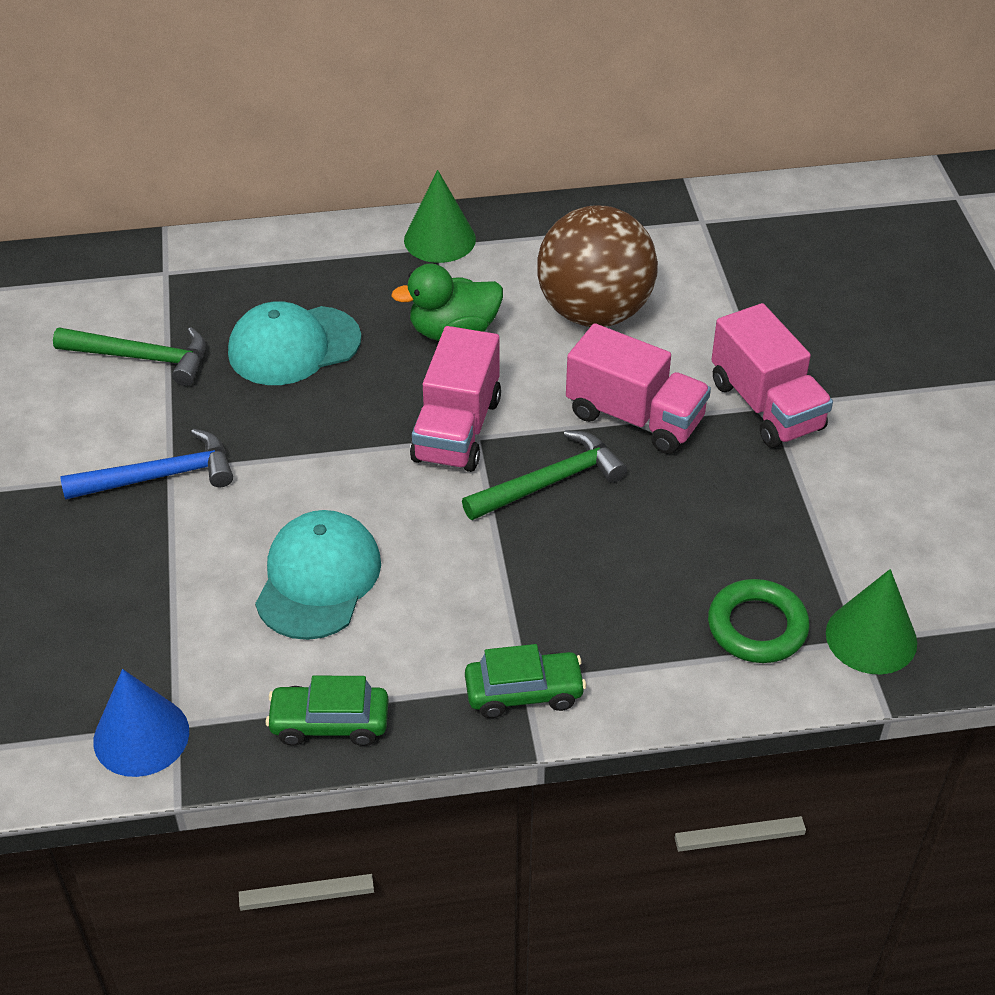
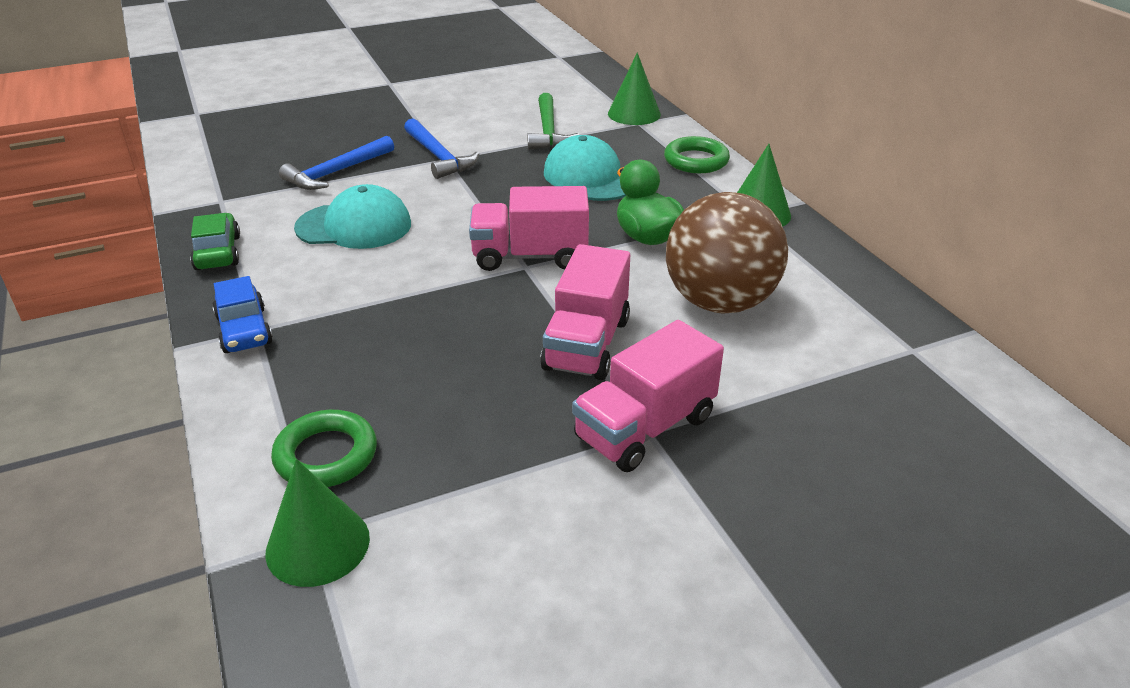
camera: 75 degrees right, 10 degrees down
blue cone [93,669,189,777] -> none
green hammer [462,430,627,520] -> none
green car [465,644,586,718] -> blue car [212,276,273,353]
none -> blue hammer [279,136,394,190]
none -> green cone [608,52,661,125]
none -> green ring [664,136,730,173]

